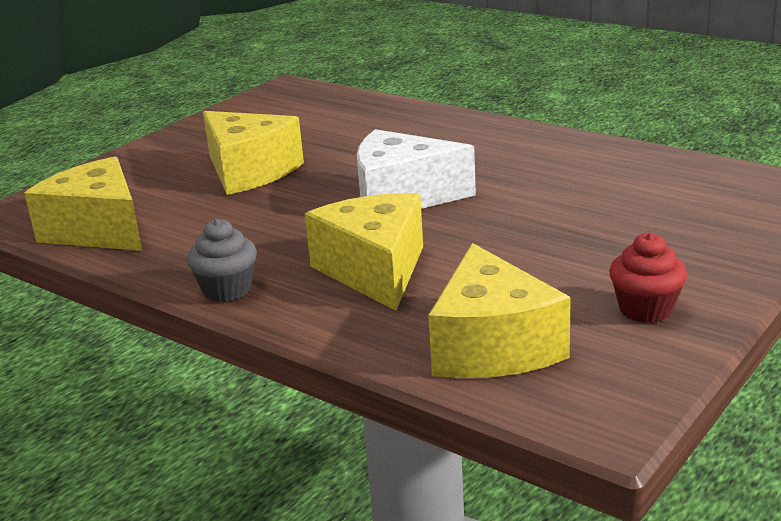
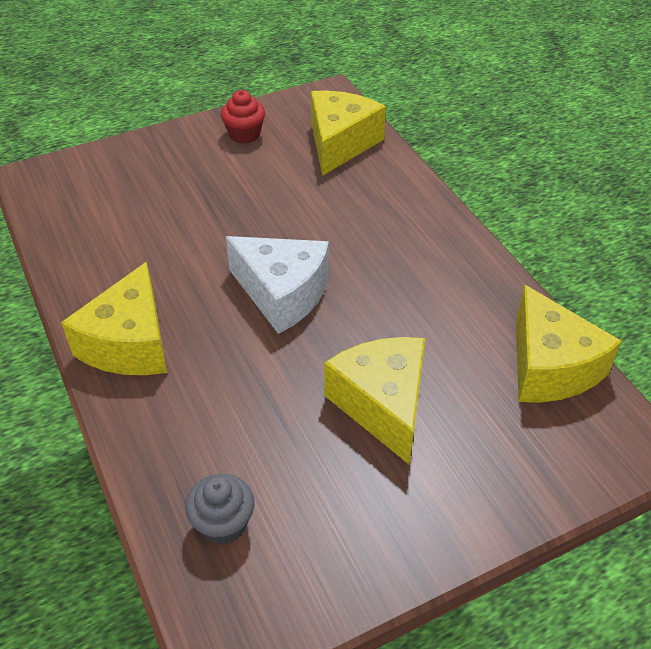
camera: 155 degrees left, 20 degrees up
grey cupcake [187,219,257,302] -> grey cupcake moved to [185,473,254,545]
yellow cheese [305,193,423,311] -> yellow cheese moved to [61,262,167,375]

